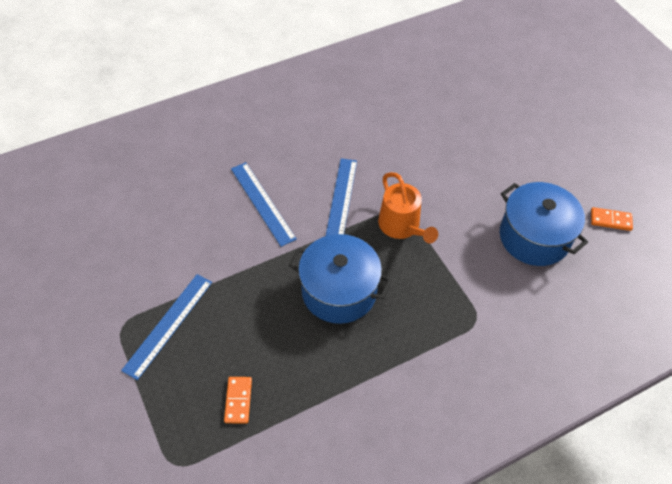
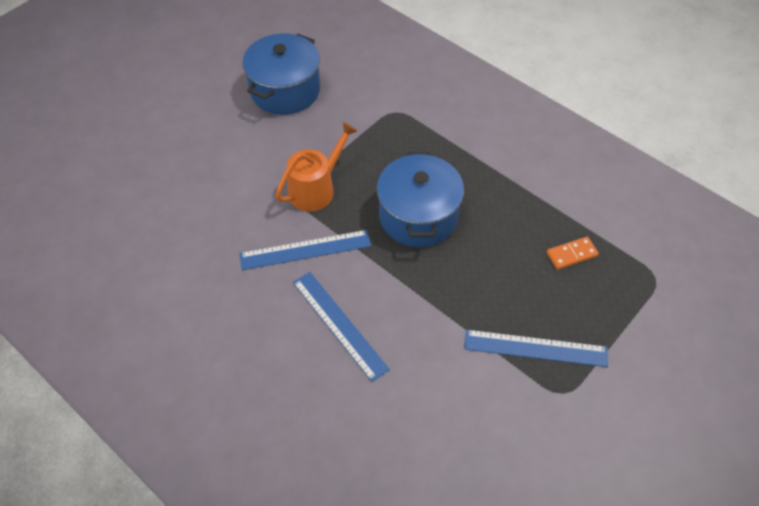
camera: 110 degrees left, 0 degrees up
blue ruler [231,162,297,247] -> blue ruler turned 75 degrees counterclockwise [293,272,390,382]
orange domino [591,207,633,231] -> none

